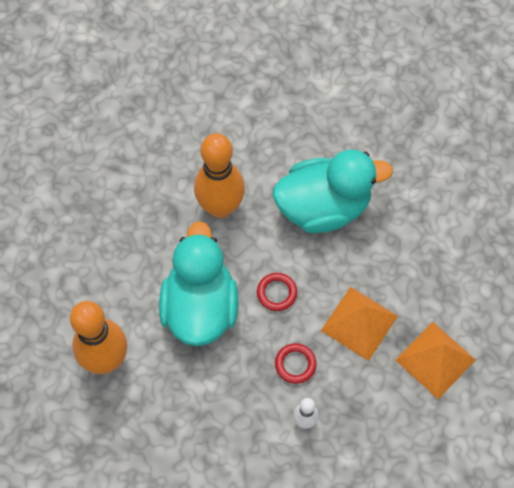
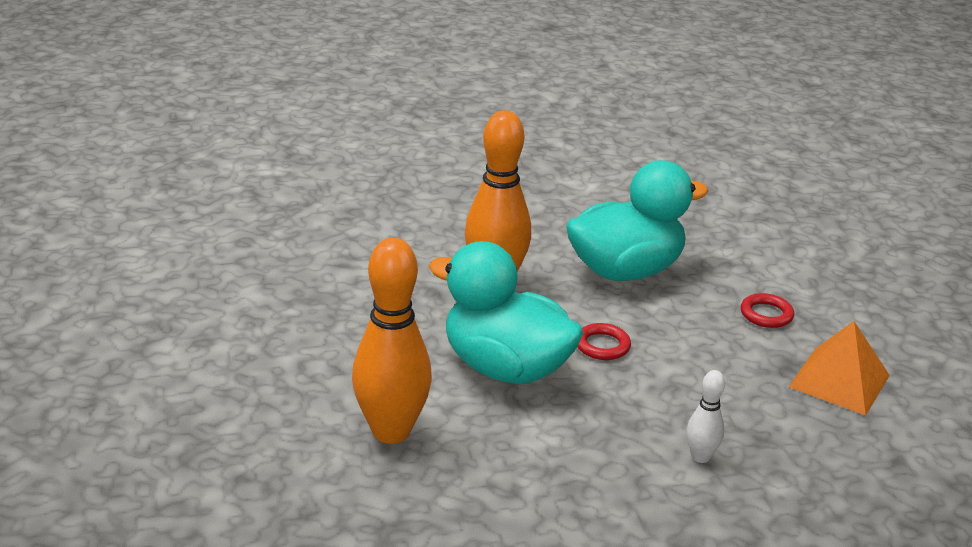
camera: 15 degrees left, 35 degrees down
turquoise duck [159,221,239,346] -> turquoise duck turned 45 degrees counterclockwise [429,241,584,384]
red ring [275,343,317,384] -> red ring moved to [741,293,794,328]
orange pyramid [321,287,398,361] -> none

